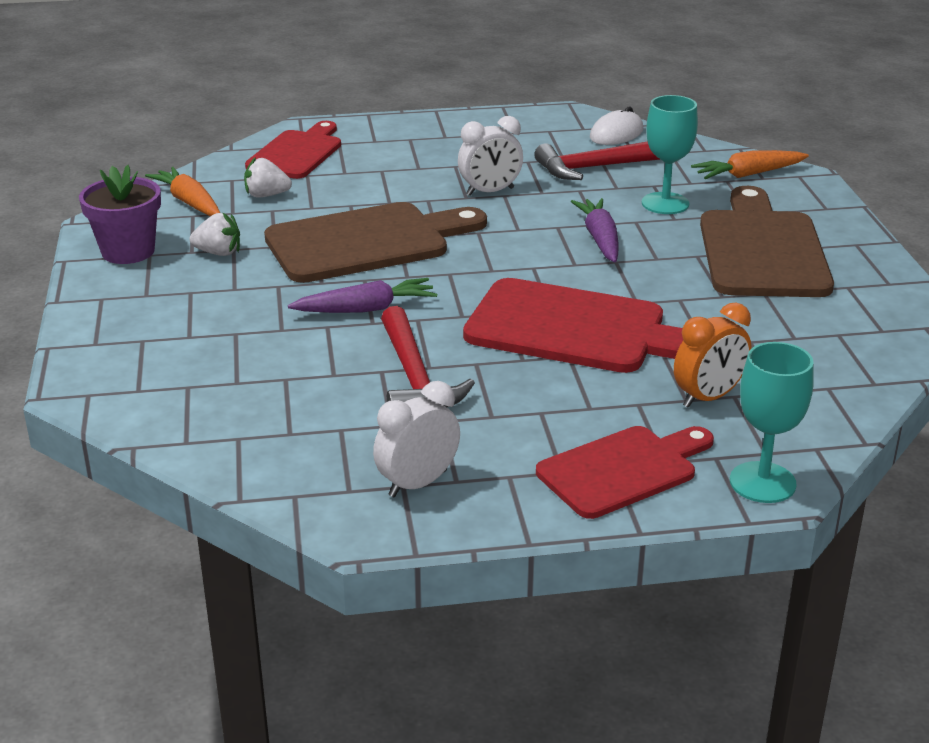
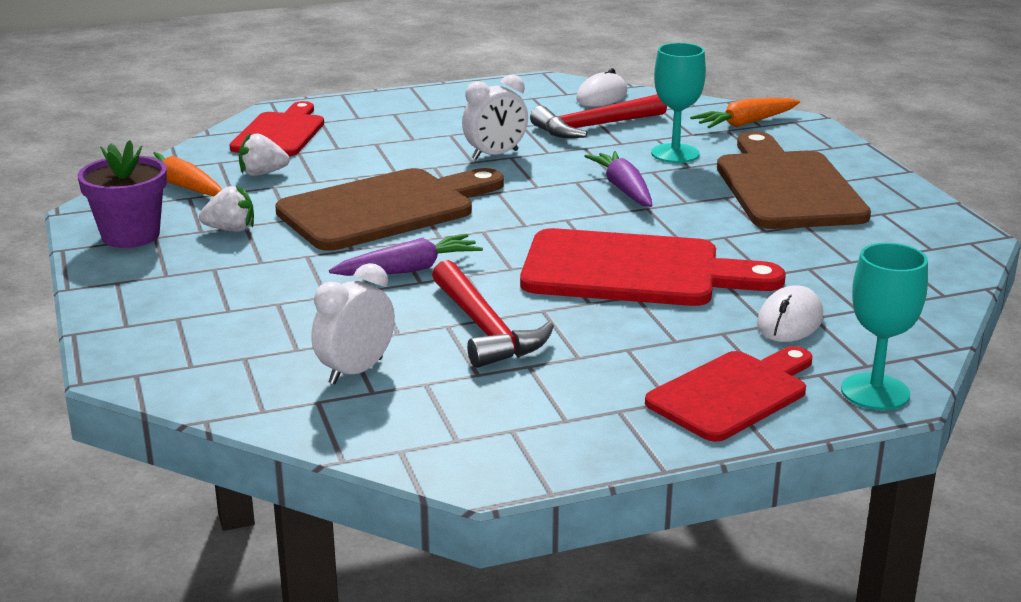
camera: 10 degrees left, 5 degrees down
white clock [373,381,460,497] -> white clock moved to [311,263,395,384]
orange clock [674,302,752,408] -> white mouse [757,285,823,342]

